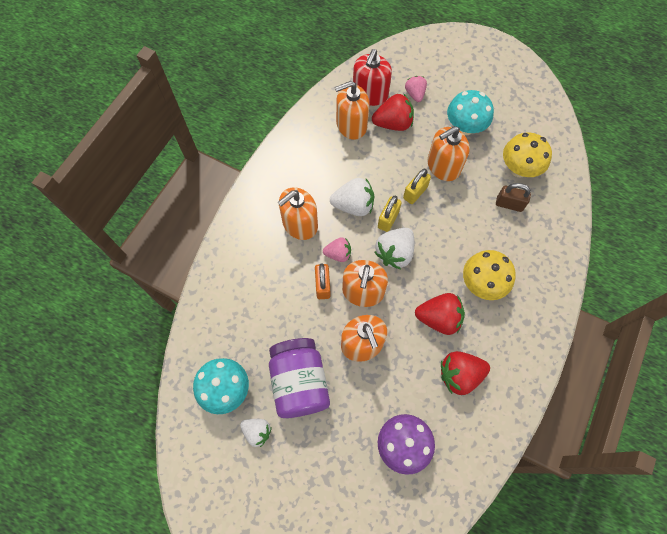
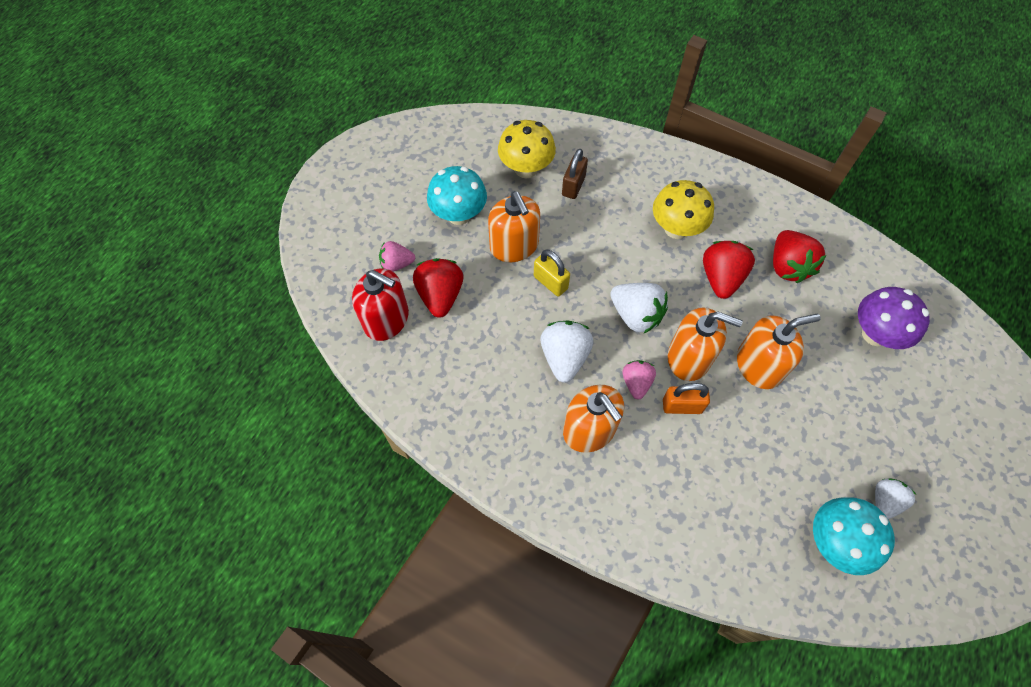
camera: 85 degrees left, 5 degrees down
purple jar [269,338,330,418] -> none
orange soap dispenser [335,81,370,140] -> none
yellow padlock [378,195,402,232] -> none

